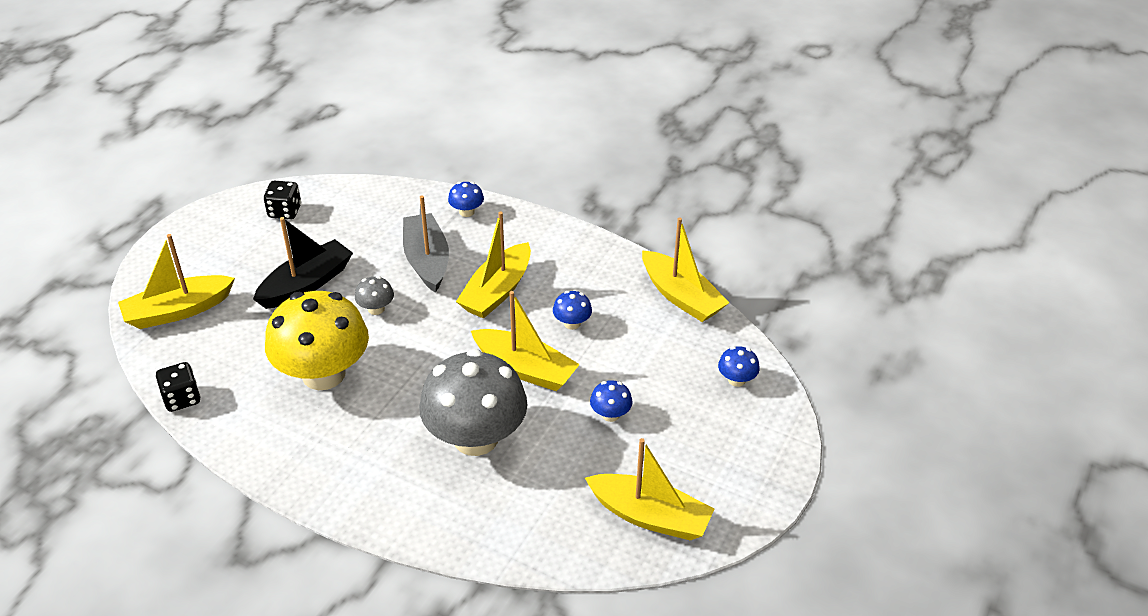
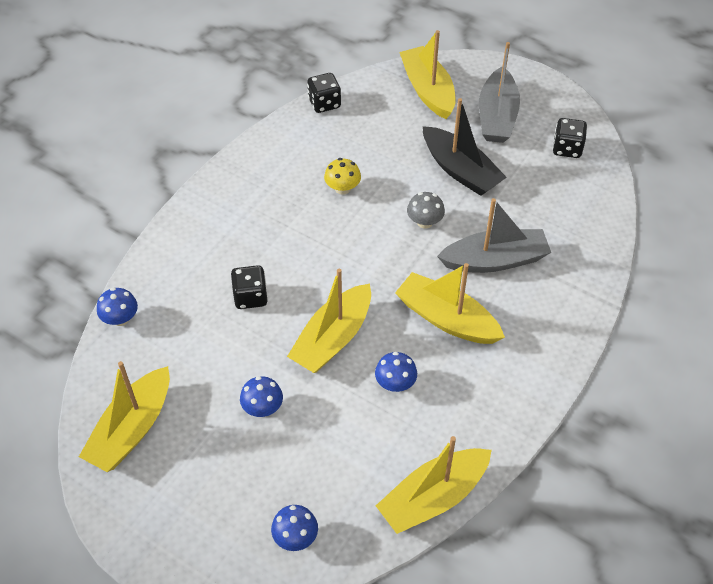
camera: 95 degrees right, 10 degrees up
yellow mushroom [265,291,369,390] -> yellow mushroom [324,158,361,195], size x0.41
grey mushroom [419,349,527,456] -> black dice [231,265,268,309]
blue mushroom [448,182,484,217] -> blue mushroom moved to [97,287,138,326]
none -> grey boat [479,42,520,143]

